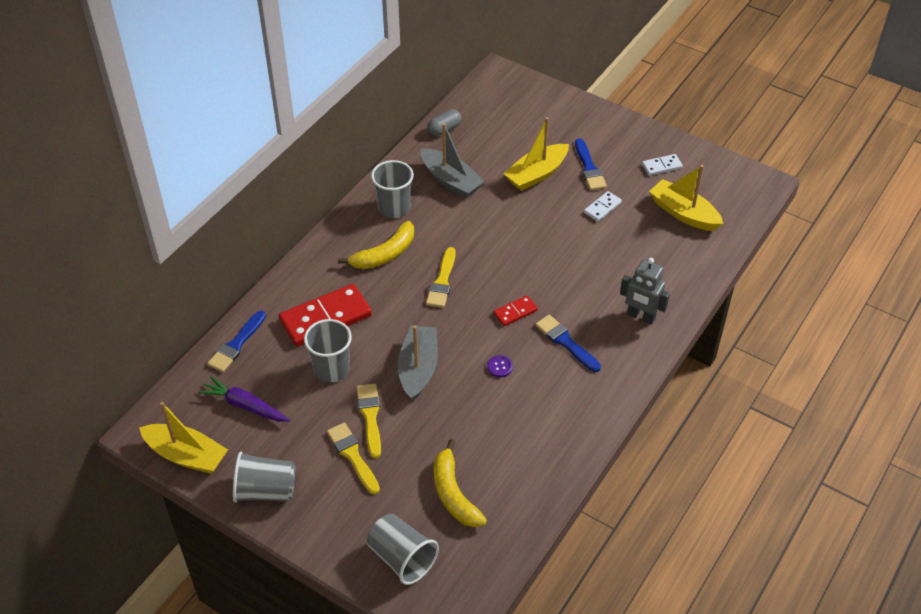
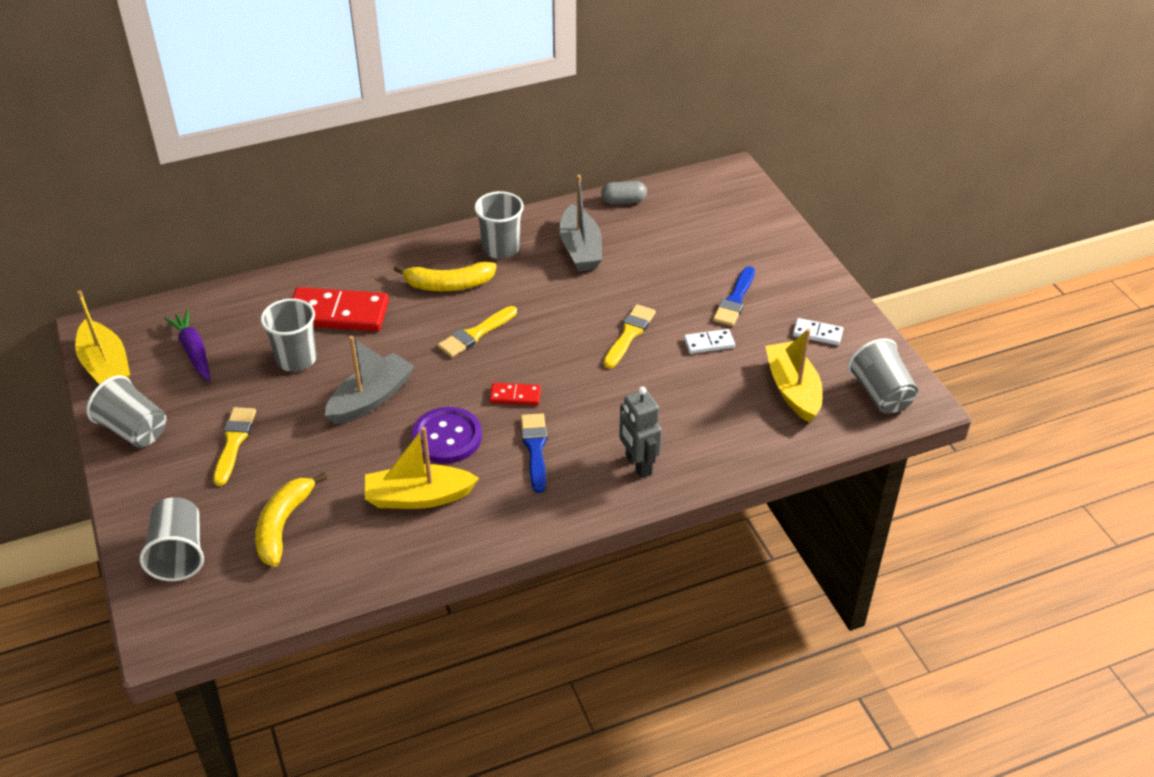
camera: 35 degrees right, 5 degrees down
blue brush [207,311,266,372] -> none
yellow brush [356,384,381,458] -> yellow brush moved to [603,304,656,368]
purple button [487,355,513,377] -> purple button [412,407,482,463], size x2.26
yellow boat [503,117,569,191] -> yellow boat moved to [365,427,479,509]
none -> grey cup [848,338,918,413]

